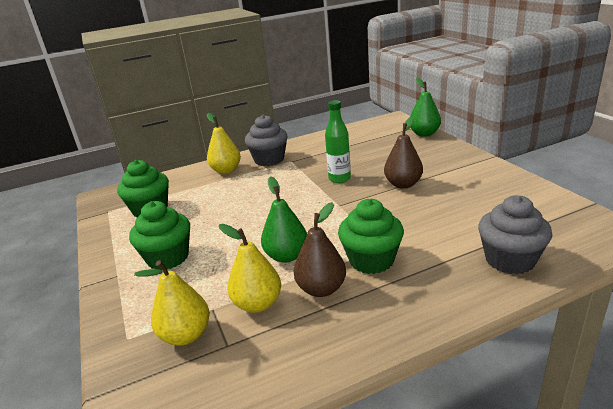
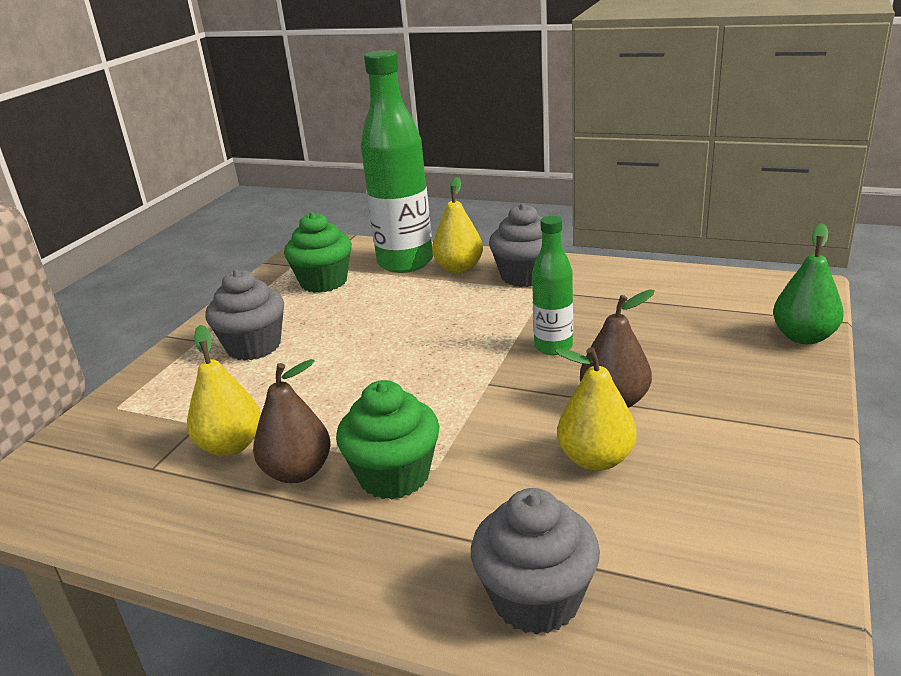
camera: 45 degrees right, 0 degrees up
green cupcake [129,201,190,270] -> grey cupcake [205,269,284,361]
yellow pear [134,260,210,346] -> yellow pear moved to [555,347,637,471]
green pear [261,176,307,263] -> none
none -> green bottle [361,50,433,273]

